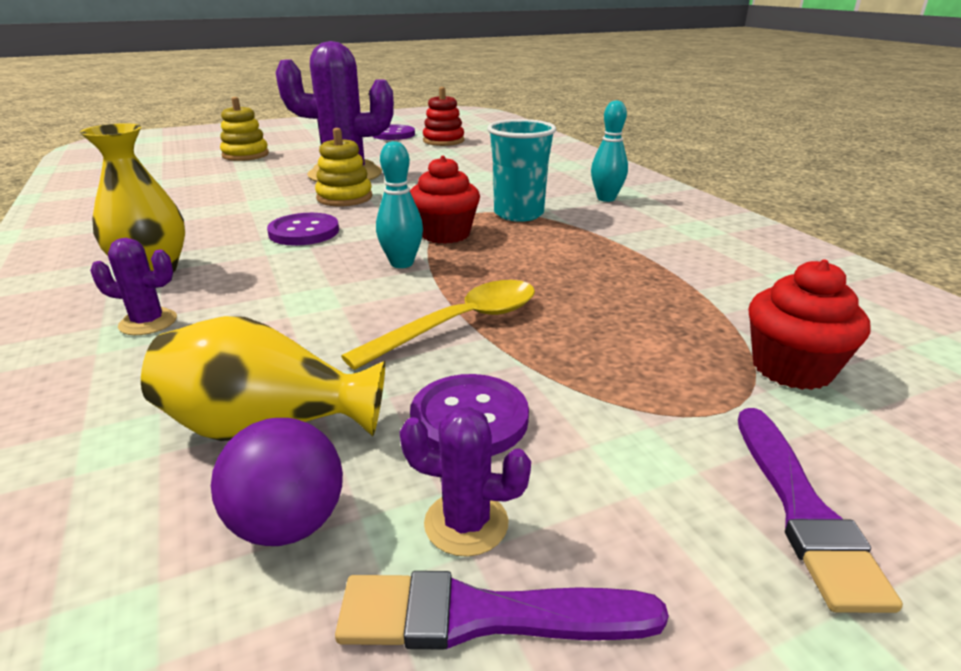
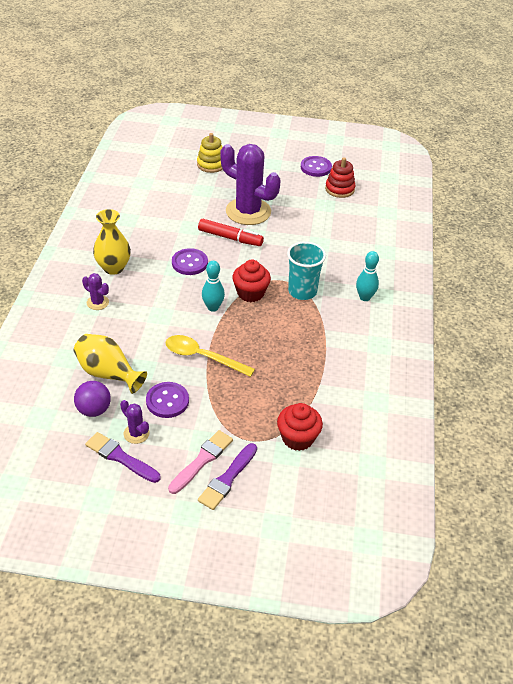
camera: 30 degrees right, 15 degrees up
yellow stacking toy [315,128,372,206] -> red marker [198,219,264,246]
yellow spoon [341,280,535,370] -> yellow spoon turned 150 degrees counterclockwise [165,335,255,377]
none -> pink brush [168,430,233,494]

